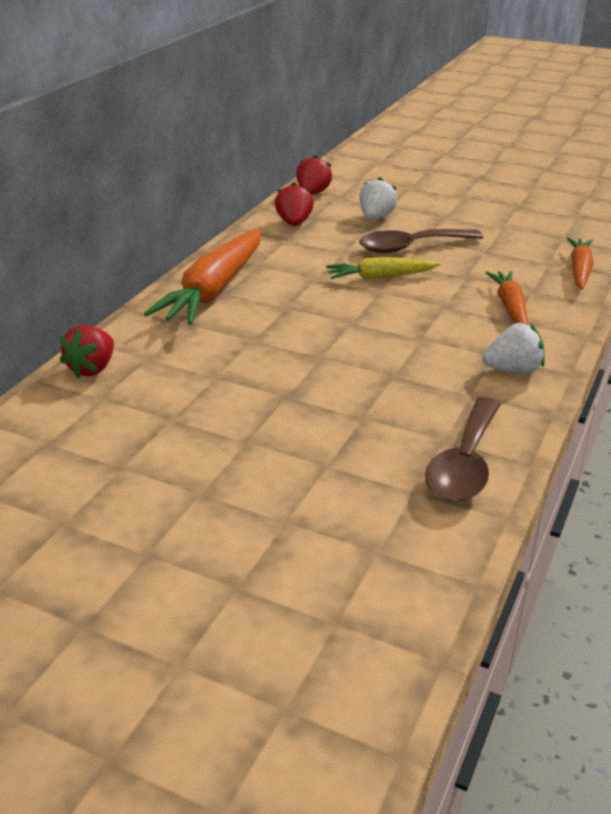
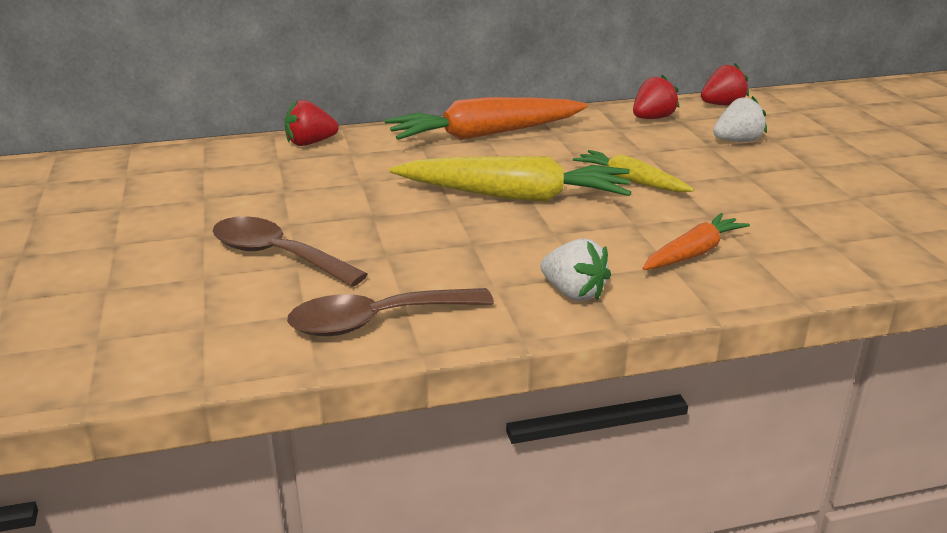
camera: 50 degrees right, 5 degrees down
brown spoon [359,229,483,253] -> brown spoon moved to [213,216,368,287]
orange carrot [567,237,594,289] -> none
none -> yellow carrot [389,156,631,202]

